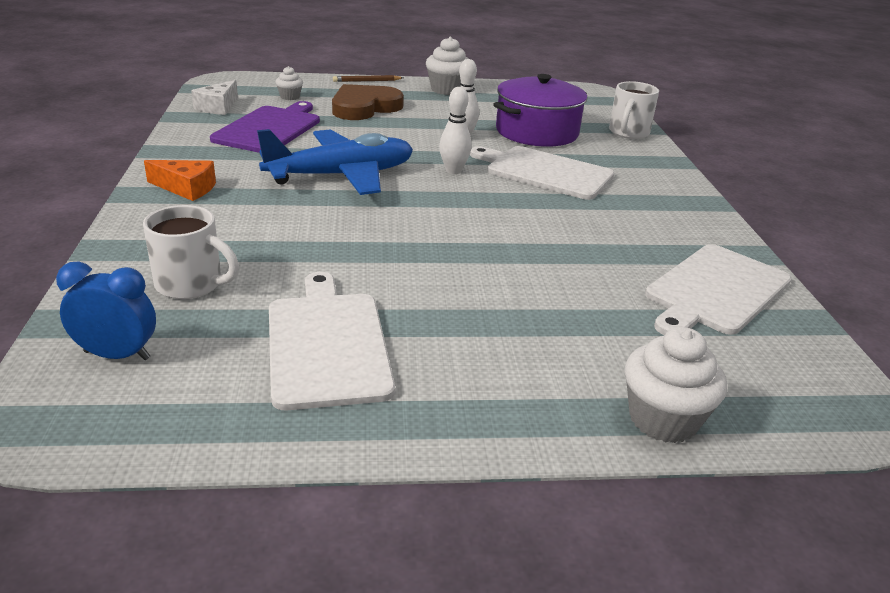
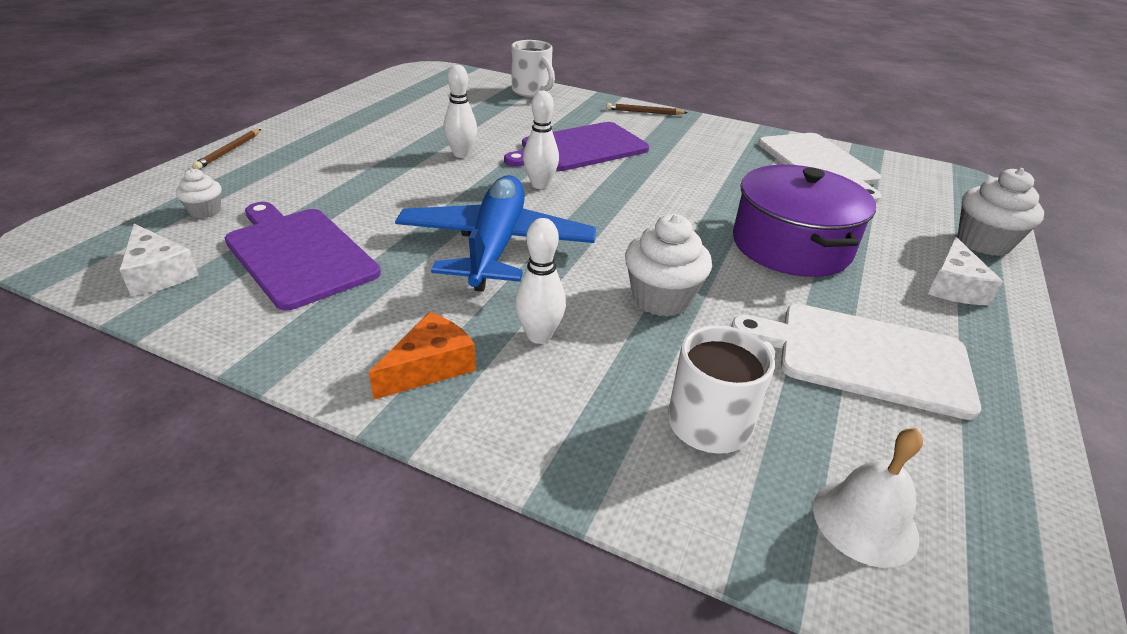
camera: 60 degrees left, 5 degrees up
blue clock [56,262,156,360] -> white bell [813,428,923,568]
brown heart [332,84,404,120] -> none
white cupcake [426,37,468,95] -> white cupcake moved to [625,214,712,317]
white cutting board [470,146,615,200] -> purple cutting board [504,122,649,171]
purple pot [493,74,587,147] -> purple pot moved to [733,165,876,277]
none -> white bowling pin [515,218,566,344]
none -> brown pencil [606,103,687,115]
none -> white cheese [928,237,1003,305]

